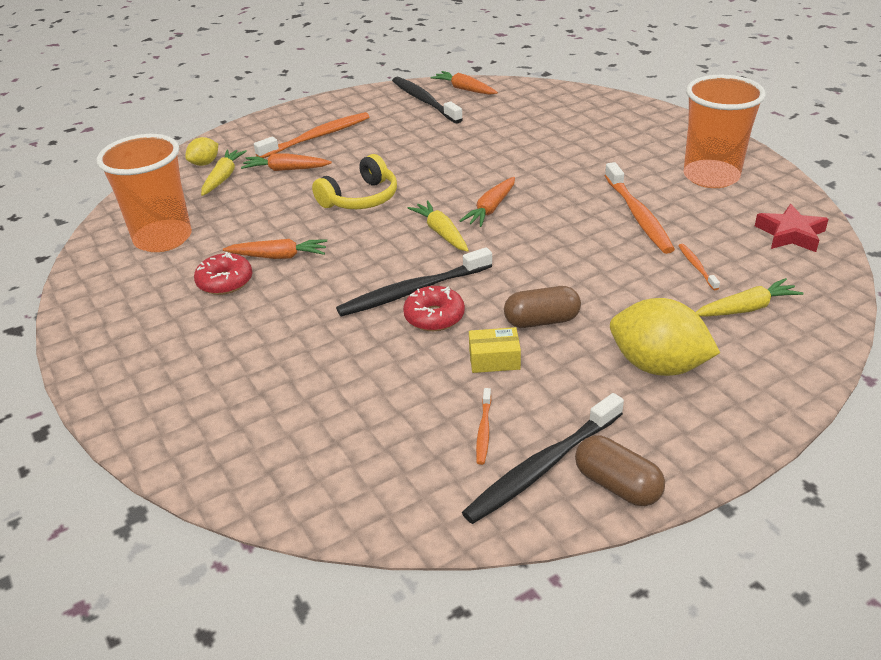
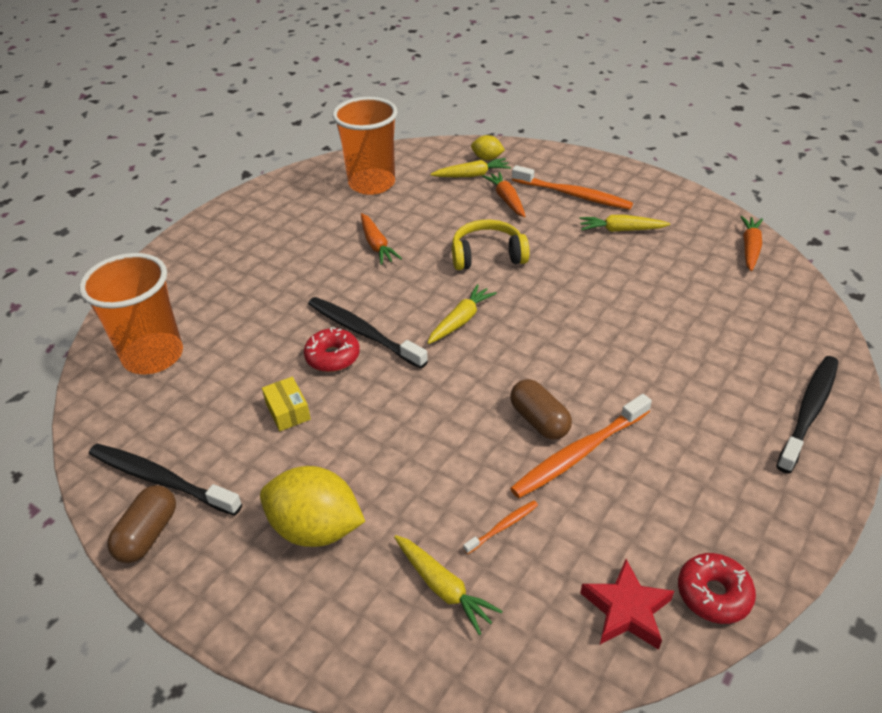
camera: 65 degrees right, 5 degrees up
red donut [194,252,253,295] -> red donut moved to [678,553,756,624]
yellow headphones [312,154,397,209] -> yellow headphones turned 150 degrees clockwise [452,220,530,270]
black toothbrush [392,77,463,124] -> black toothbrush moved to [776,356,838,474]
orange carrot [460,177,515,227] -> none
orange toothbrush [476,388,491,465] -> none
brown capsule [504,286,581,328] -> brown capsule moved to [510,379,572,440]
yellow lemon [610,298,720,376] -> yellow lemon turned 75 degrees counterclockwise [260,466,365,547]
orange cup [684,75,766,188] -> orange cup moved to [79,253,183,374]
none -> yellow carrot [579,215,670,232]

